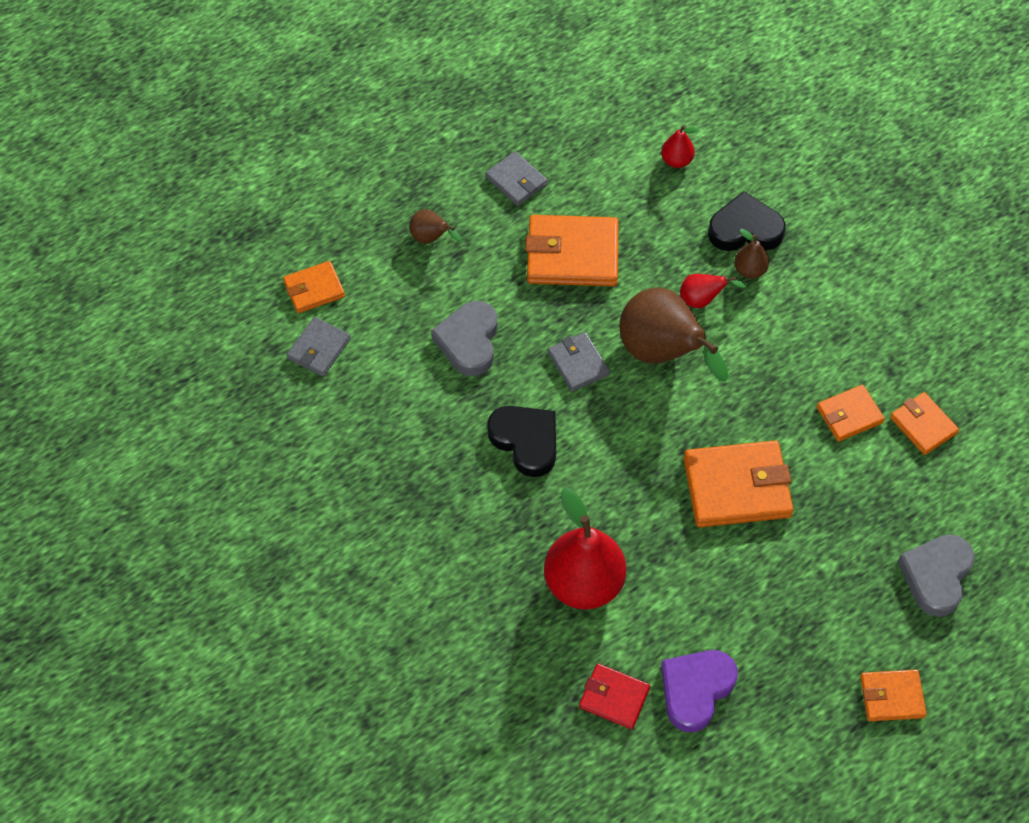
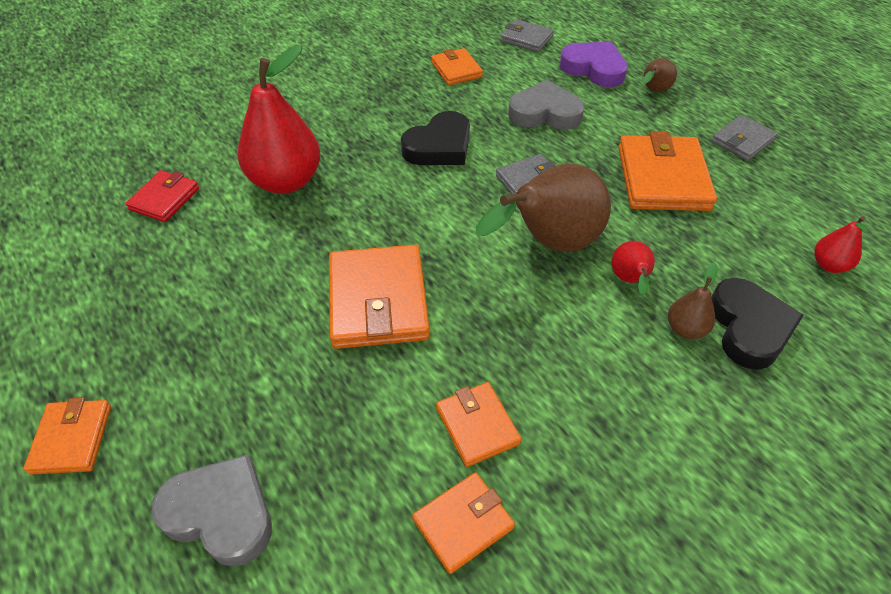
camera: 90 degrees right, 10 degrees down
orange wallet [283,261,345,313] -> orange wallet moved to [431,48,483,85]
purple heart [661,650,738,732] -> purple heart moved to [560,42,628,87]

